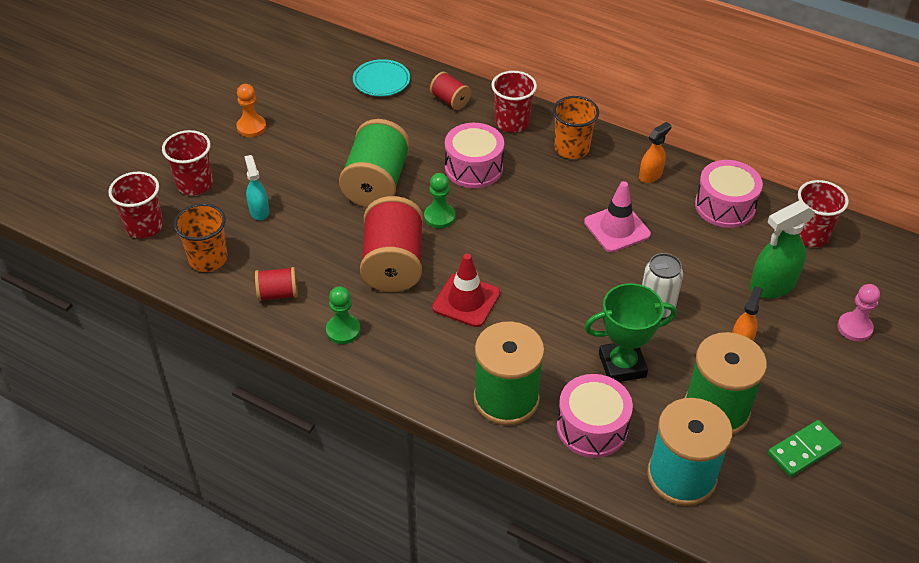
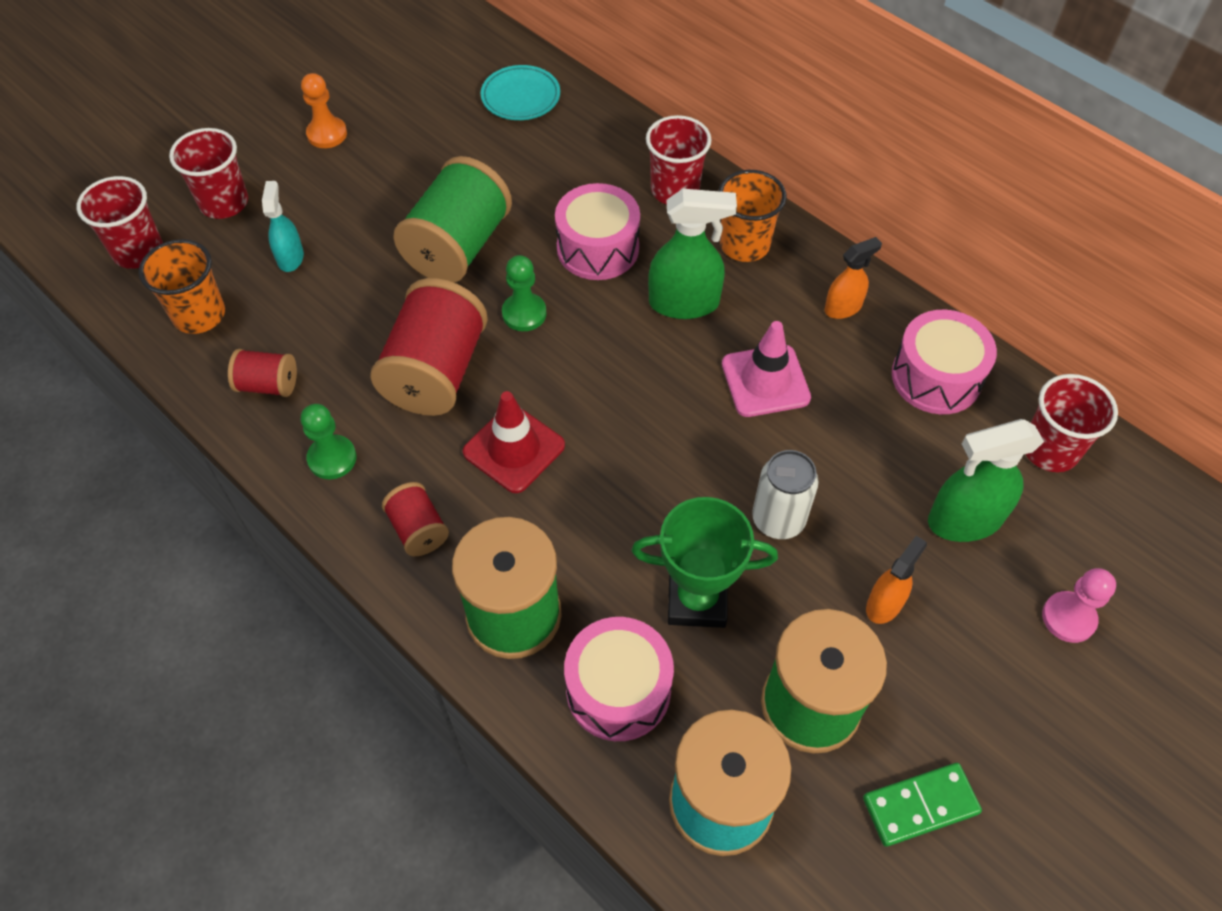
camera: 15 degrees right, 10 degrees up
red spool [430,72,471,110] -> red spool moved to [382,482,449,556]
none -> green spray bottle [648,189,737,319]

